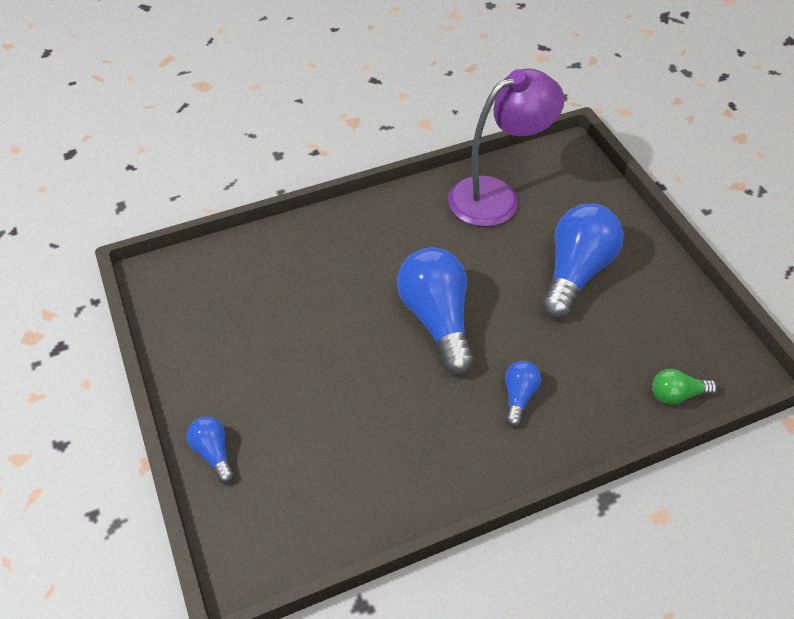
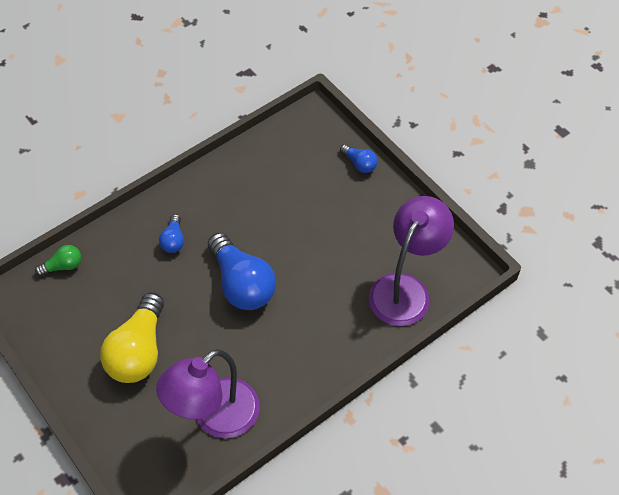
camera: 165 degrees right, 5 degrees up
blue light bulb [542,204,623,319] -> yellow light bulb [100,292,164,383]
none -> purple lamp [369,196,454,326]

